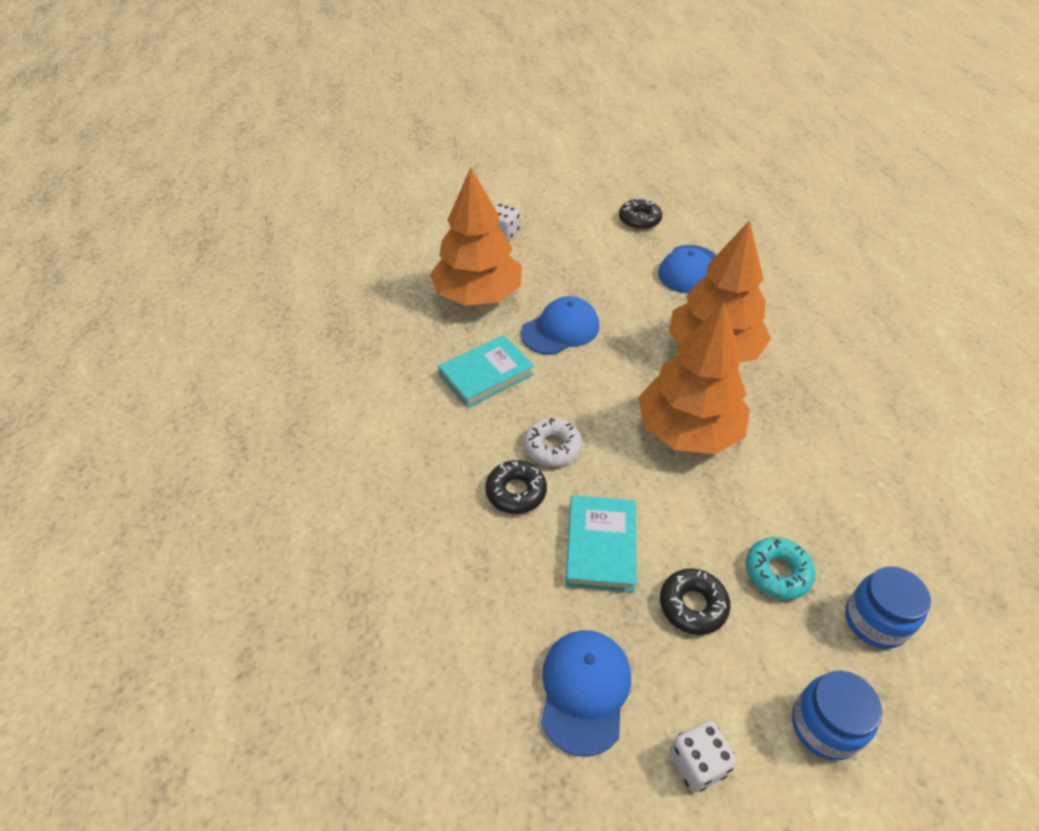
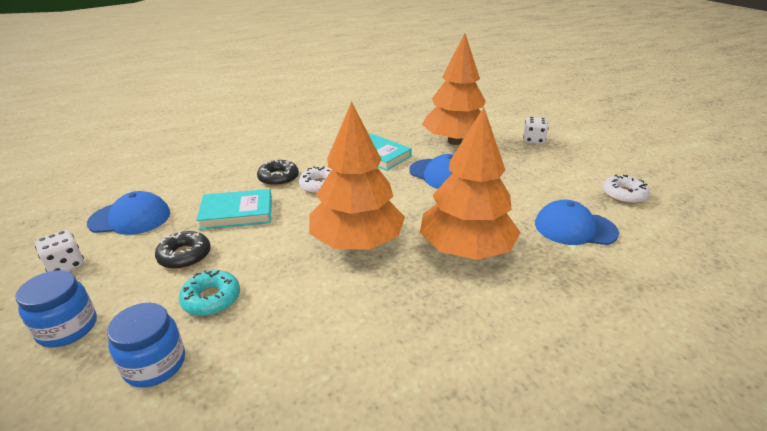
camera: 75 degrees right, 15 degrees down
black donut [619,198,662,230] -> white donut [603,175,650,204]

